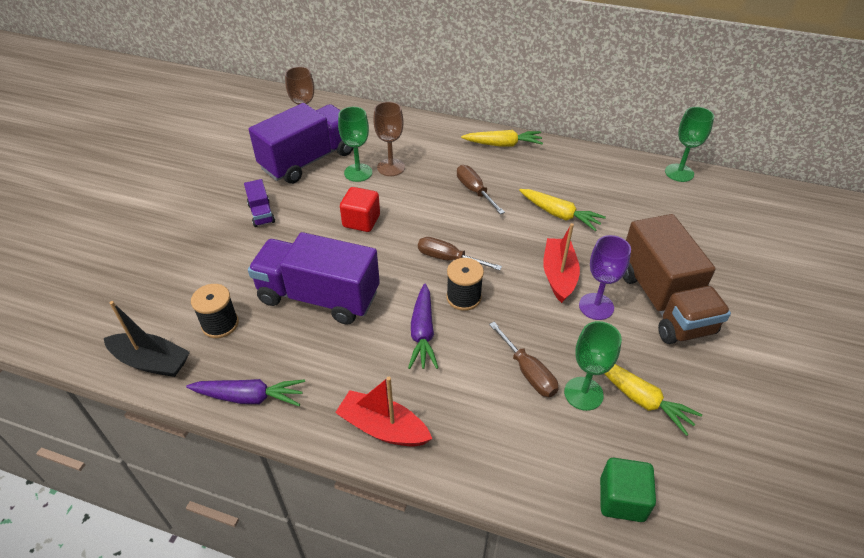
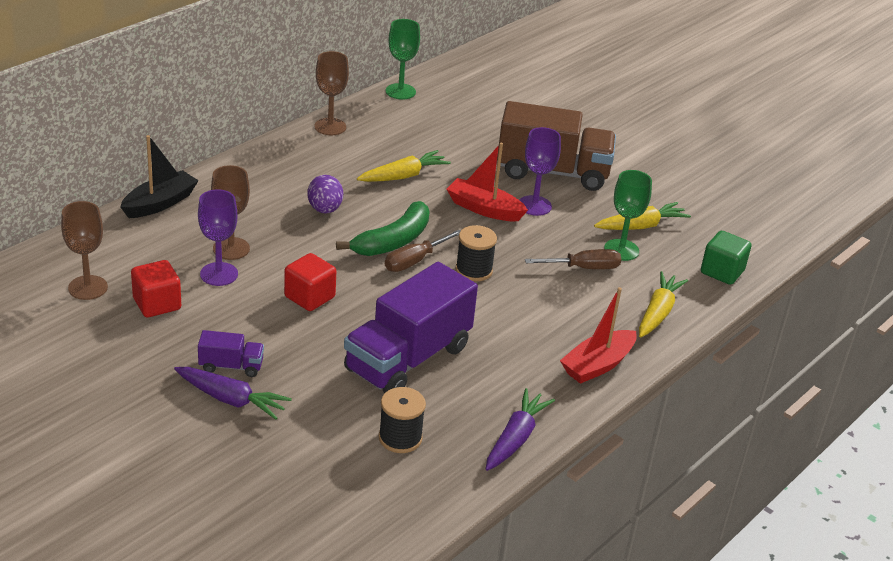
camera: 70 degrees left, 10 degrees down
black boat [104,301,190,377] -> black boat moved to [120,135,199,218]
purple truck [249,103,353,184] -> red cube [131,260,181,317]
green goblet [338,107,372,182] -> purple goblet [198,189,238,286]
purple carrot [408,283,438,369] -> purple carrot moved to [174,367,292,420]
brown screwdriver [457,165,505,214] -> purple egg [308,175,343,214]
yellow carrot [461,130,543,147] -> yellow carrot moved to [639,271,688,338]
none -> brown goblet [314,51,349,135]
none -> green banana [336,201,429,256]

